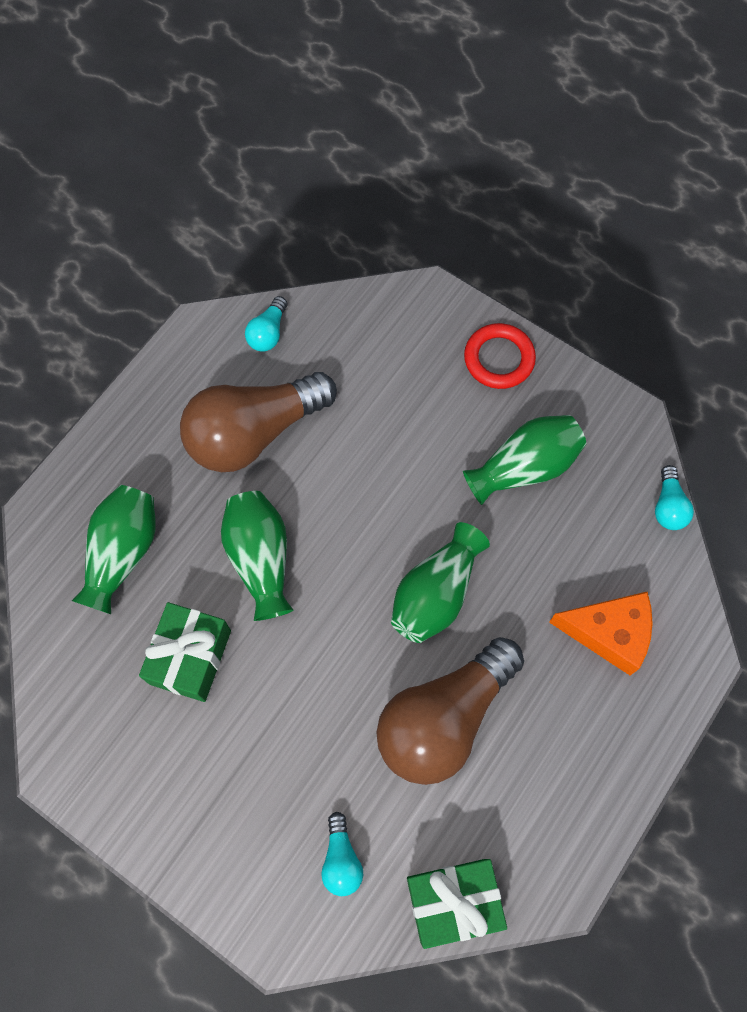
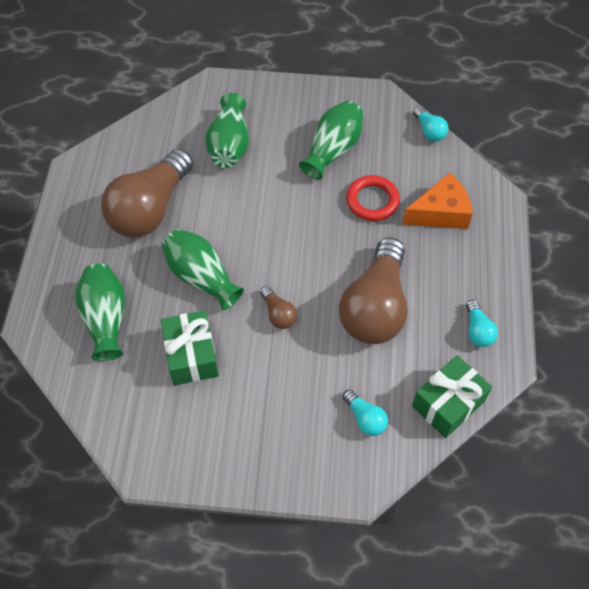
camera: 30 degrees left, 10 degrees down
turquoise light bulb [245,296,288,352] -> turquoise light bulb moved to [466,300,498,347]
green vase [391,522,490,643] -> green vase moved to [205,93,249,168]
red ring [464,323,536,389] -> red ring moved to [346,175,400,221]
none -> brown light bulb [260,286,297,329]

